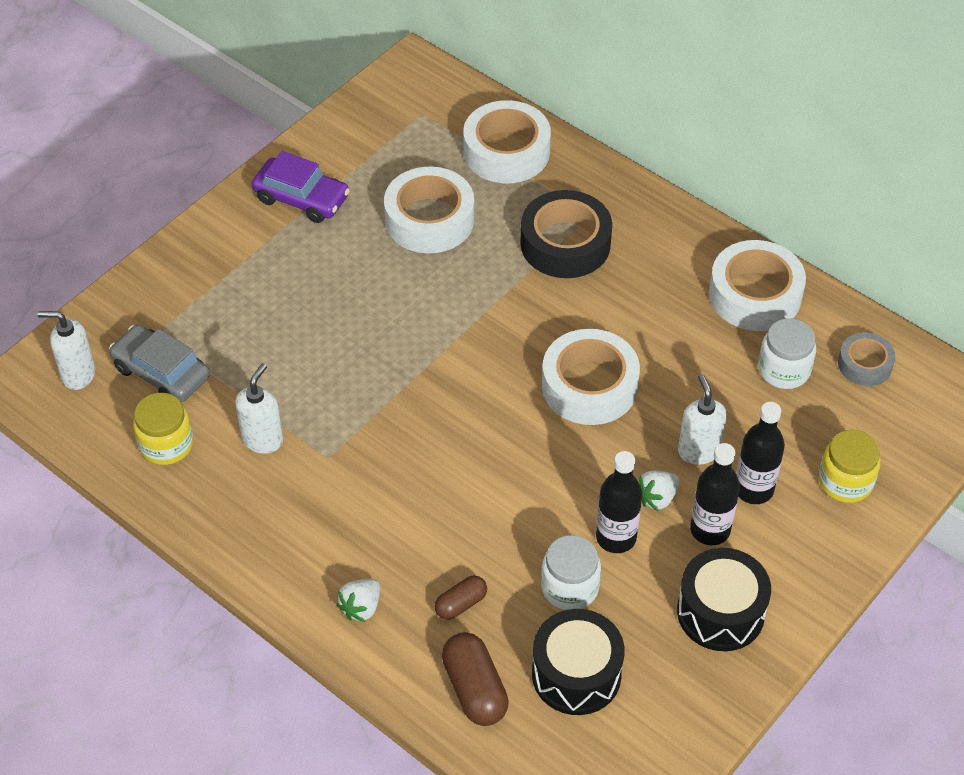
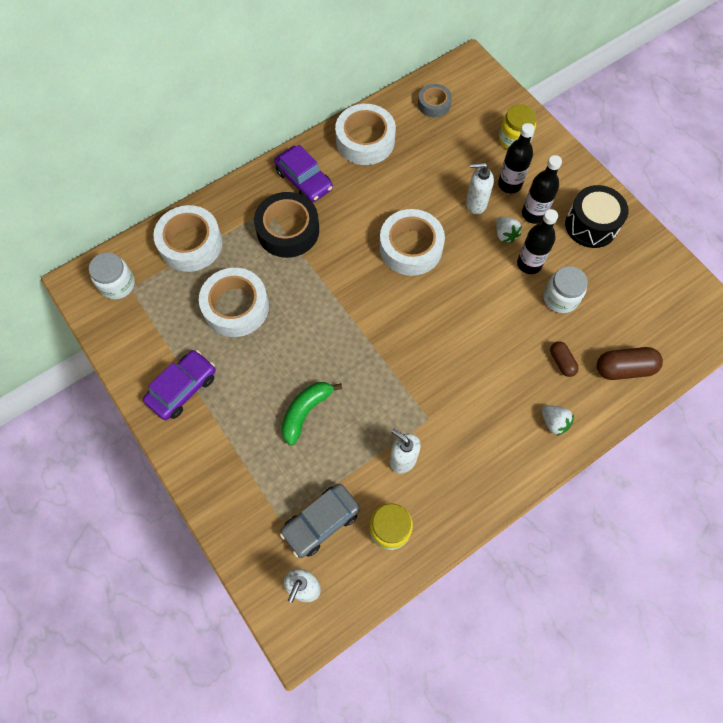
camera: 75 degrees left, 15 degrees up
black drum [532,609,624,715] -> none
white jar [758,318,816,389] -> white jar moved to [89,252,135,300]
none -> purple car [274,145,333,203]
none -> green banana [281,382,342,446]

